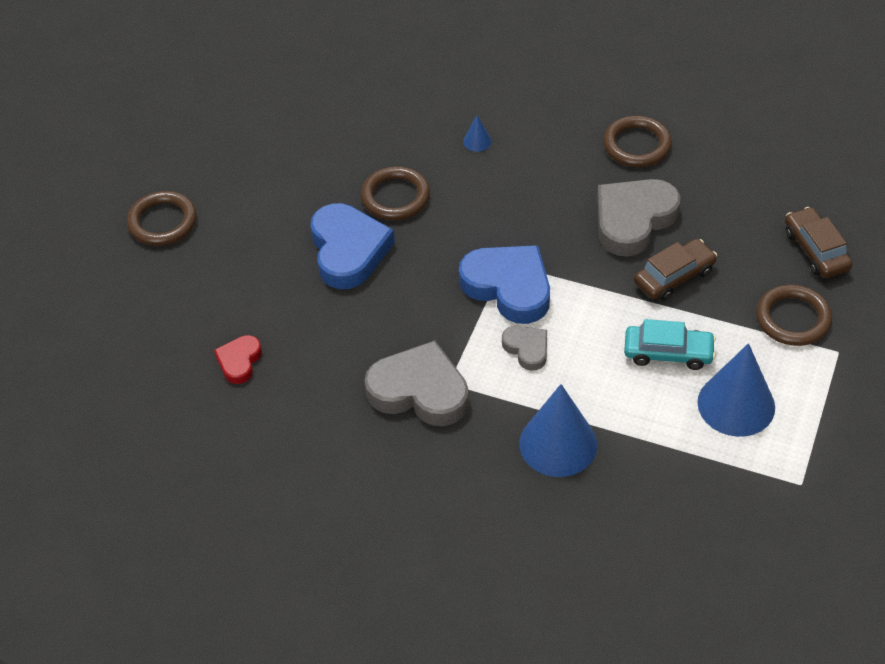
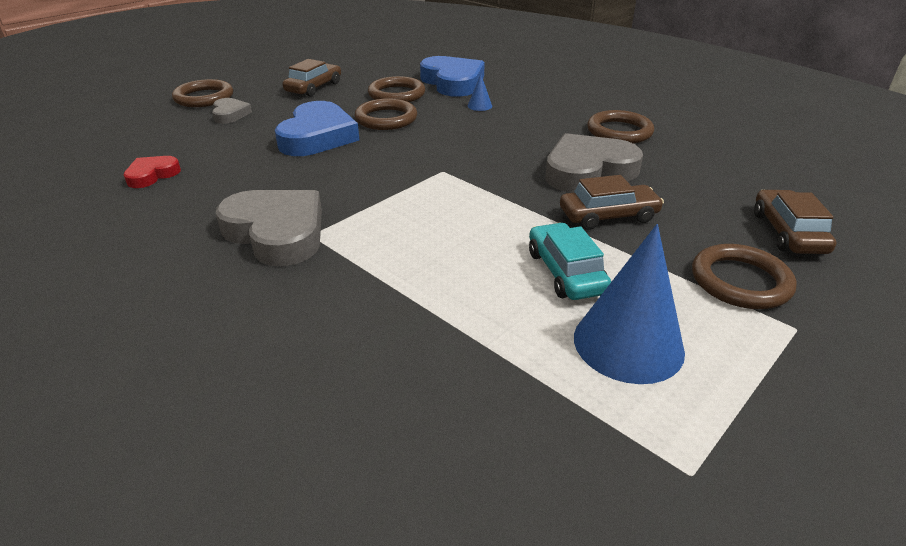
camera: 20 degrees right, 15 degrees down
blue heart [459,245,550,324] -> blue heart moved to [420,56,485,97]
grey heart [502,326,547,371] -> grey heart moved to [212,98,252,124]
blue cone [519,384,597,477] -> none
turquoise car [624,319,716,370] -> turquoise car turned 135 degrees counterclockwise [529,223,611,300]
none -> brown car [283,59,341,97]
none -> brown ring [368,76,425,102]

